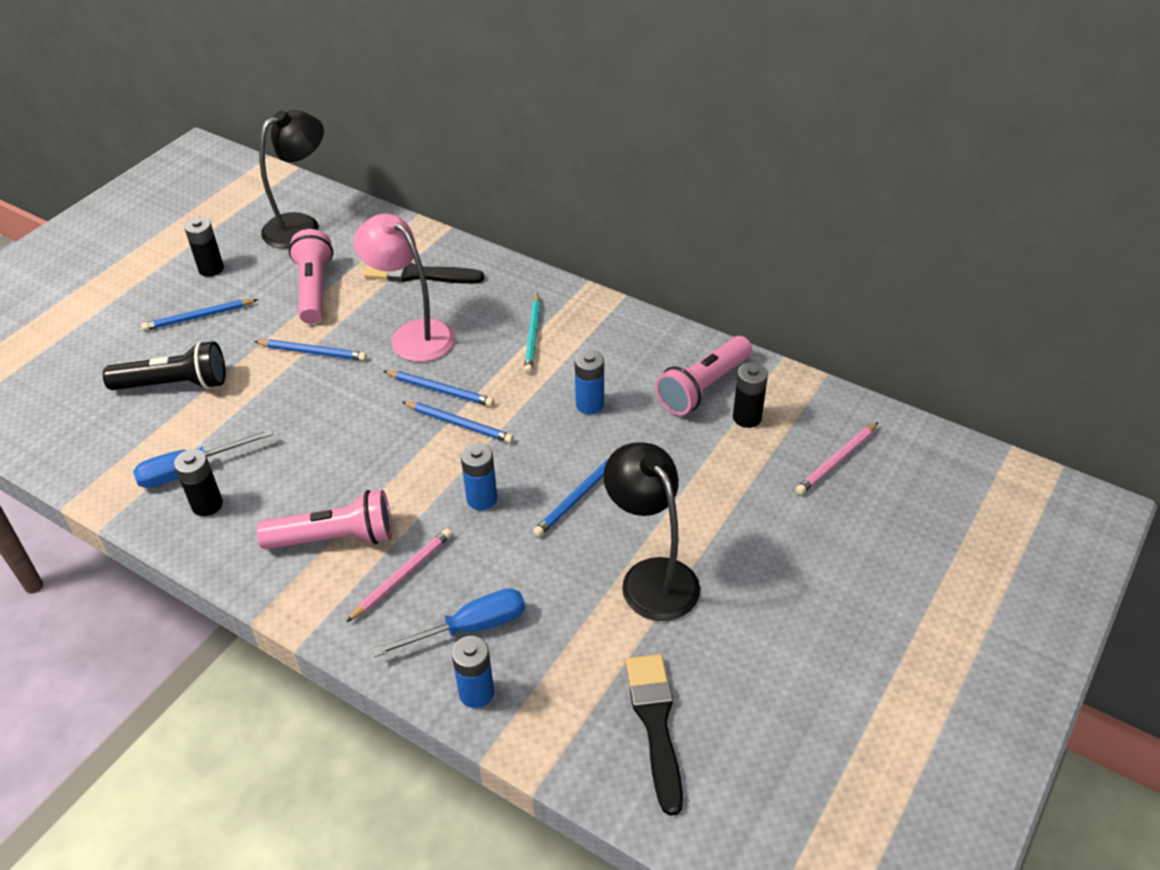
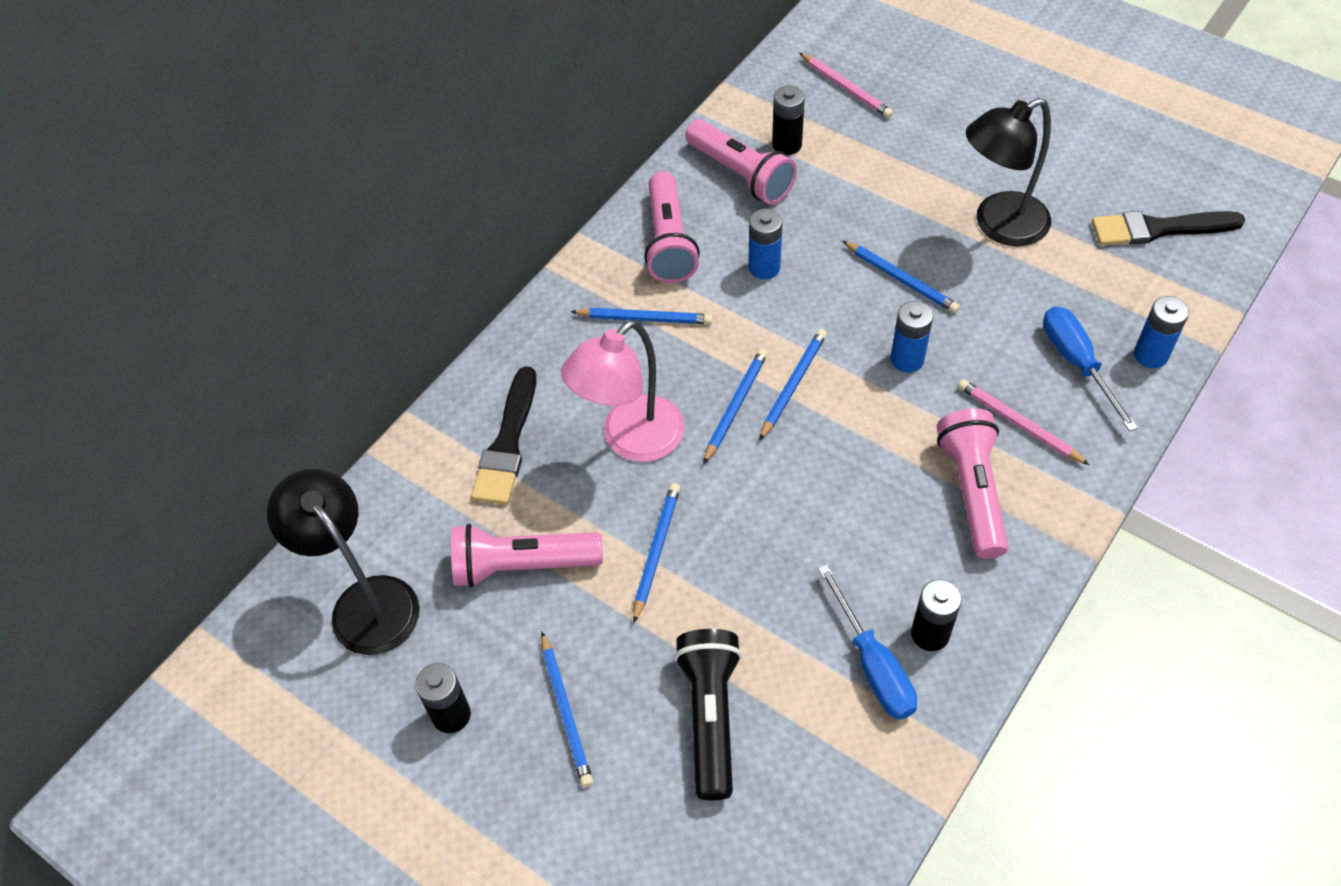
camera: 85 degrees left, 10 degrees up
turquoise pencil [524,293,540,374] -> blue pencil [571,308,713,324]
none -> pink flashlight [644,171,700,283]

